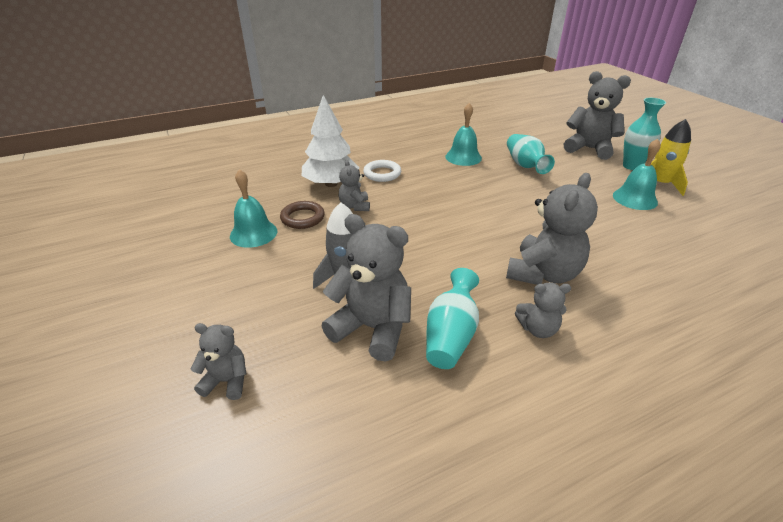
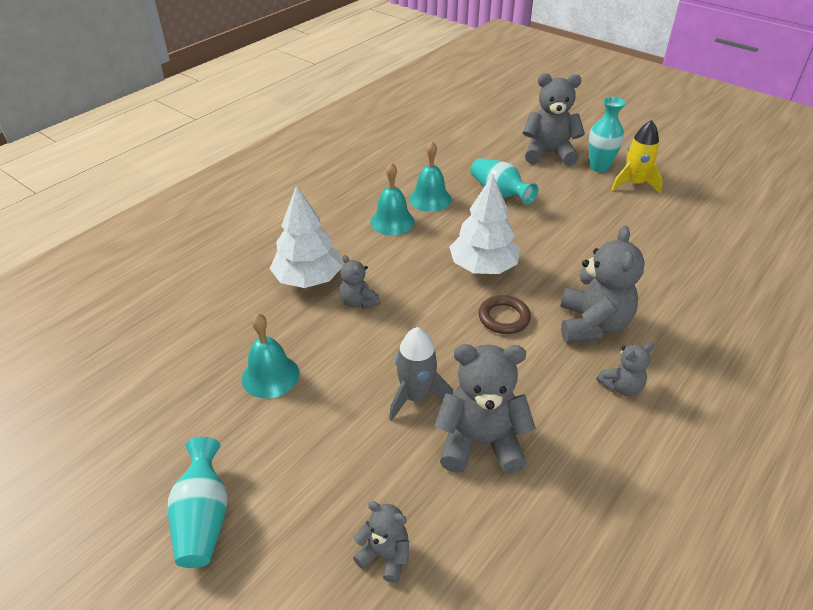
camera: 25 degrees left, 5 degrees up
grey teddy bear [191,323,246,400] -> grey teddy bear turned 45 degrees clockwise [353,501,409,583]
brown ring [280,201,325,229] -> brown ring moved to [479,295,531,334]
white ring [363,160,401,182] -> none
turquoise vase [426,268,479,369] -> turquoise vase moved to [168,437,228,568]
turquoise bell [613,138,661,210] -> turquoise bell moved to [370,162,415,235]
none -> white tree [449,175,520,274]

